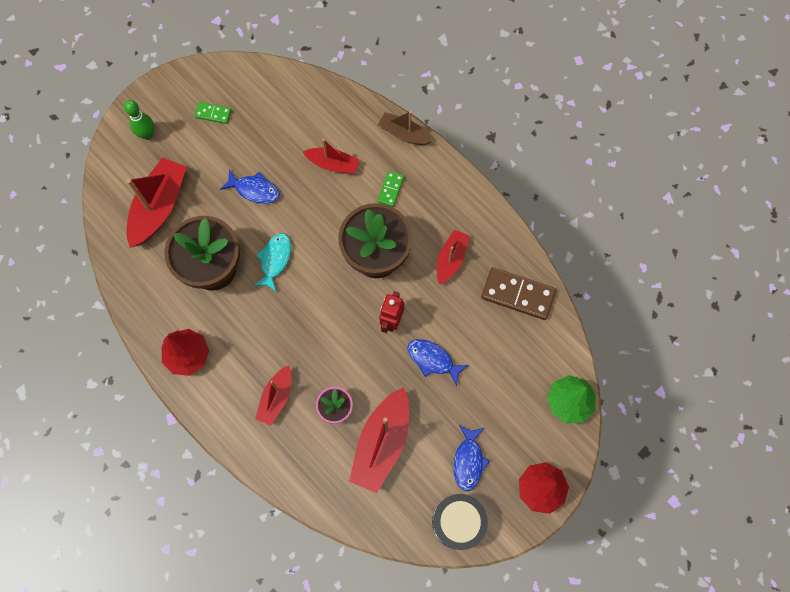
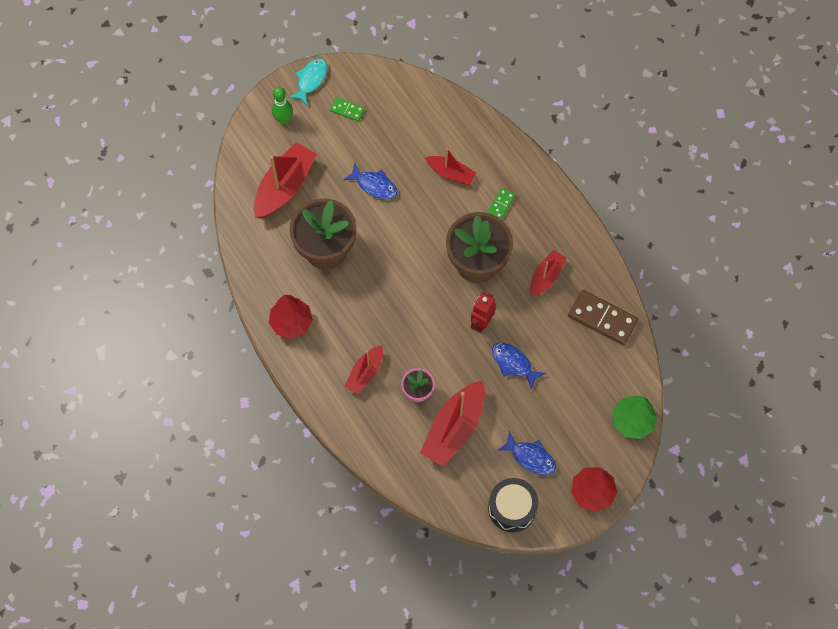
camera: 10 degrees right, 5 degrees down
turquoise fish [253,233,291,292] -> turquoise fish moved to [288,58,327,105]
brown boat [378,111,432,145] -> none
blue fish [454,425,490,491] -> blue fish turned 75 degrees counterclockwise [497,431,556,475]

